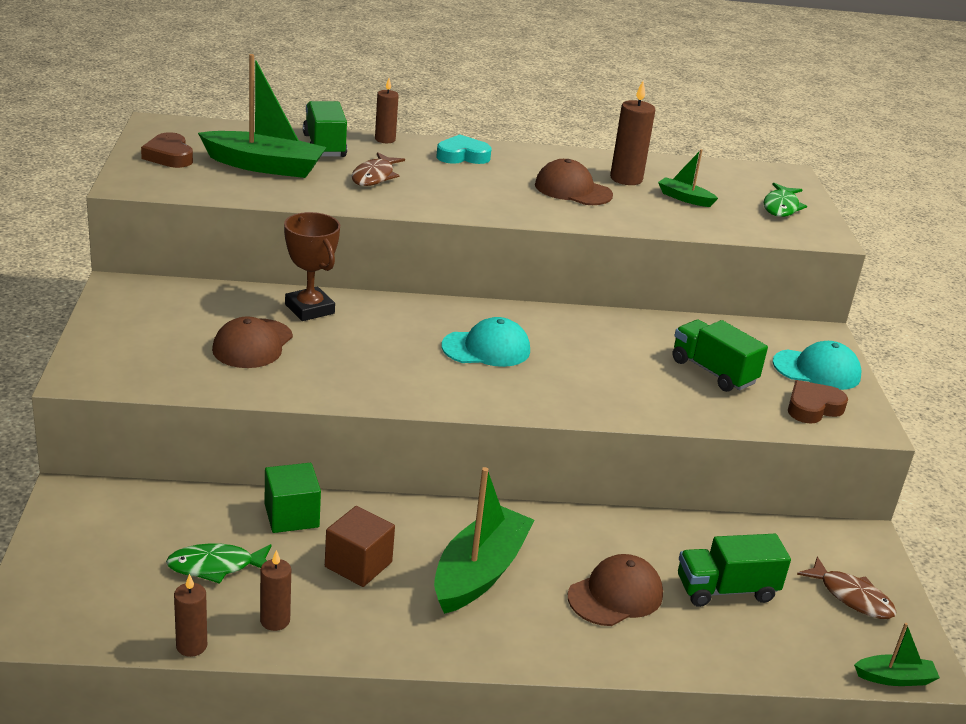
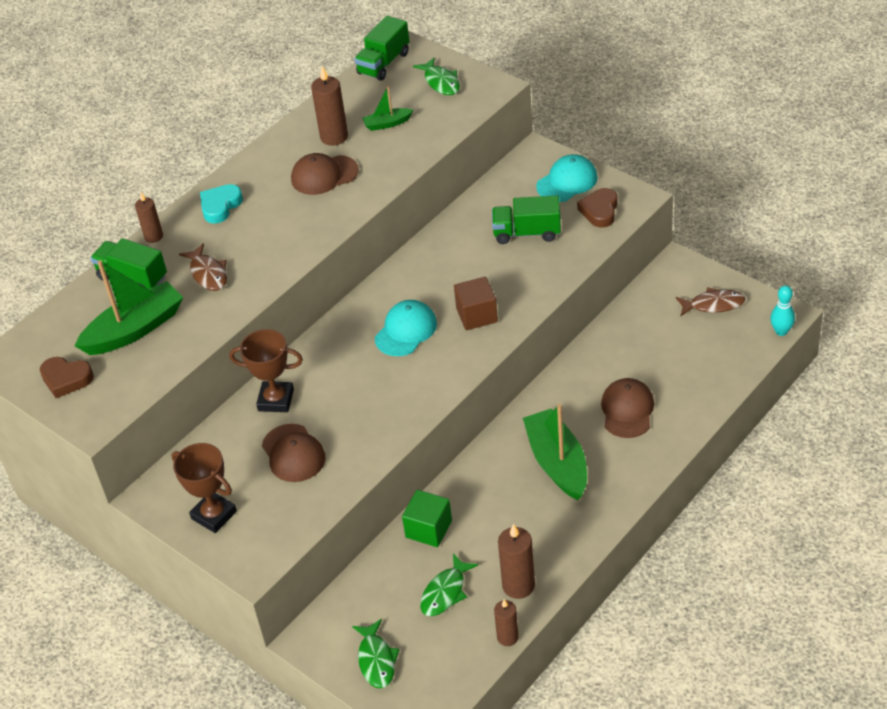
camera: 40 degrees left, 15 degrees up
brown candle [260,550,291,631] -> brown candle [498,524,535,599], size x1.55
brown cube [325,506,395,587] -> brown cube moved to [454,277,498,330]
green truck [678,534,791,607] -> green truck moved to [354,16,410,81]
green boat [854,623,940,686] -> turquoise bowling pin [770,285,795,336]
none -> brown trophy [171,443,237,533]
none -> green fish [352,619,400,688]

